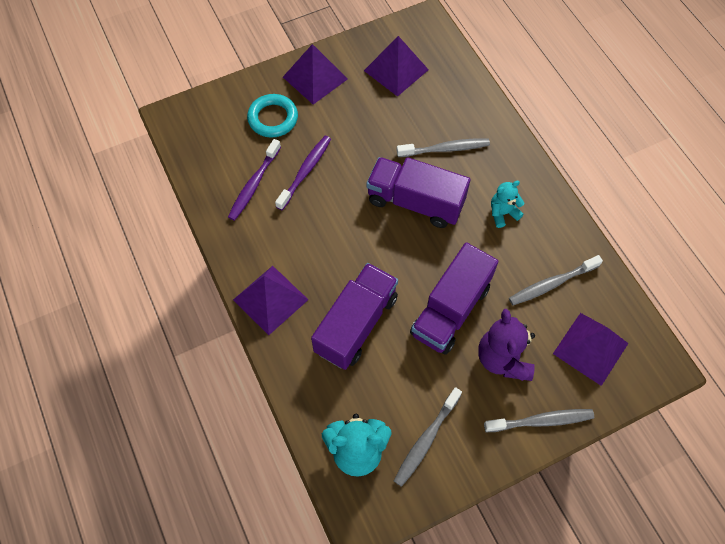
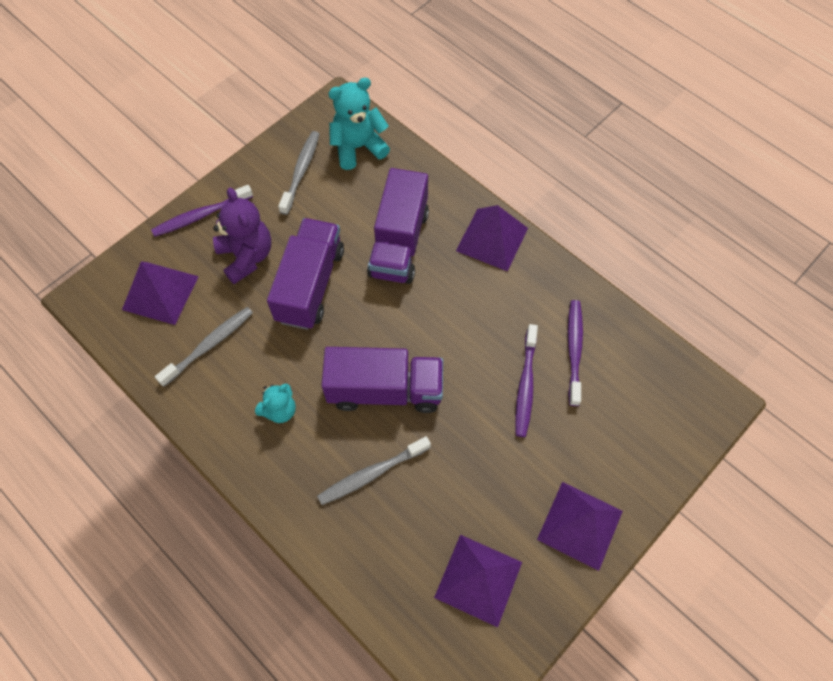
camera: 160 degrees right, 0 degrees up
turquoise ring [247,94,298,138] -> none
grey toothbrush [484,409,594,432] -> purple toothbrush [151,185,253,237]

